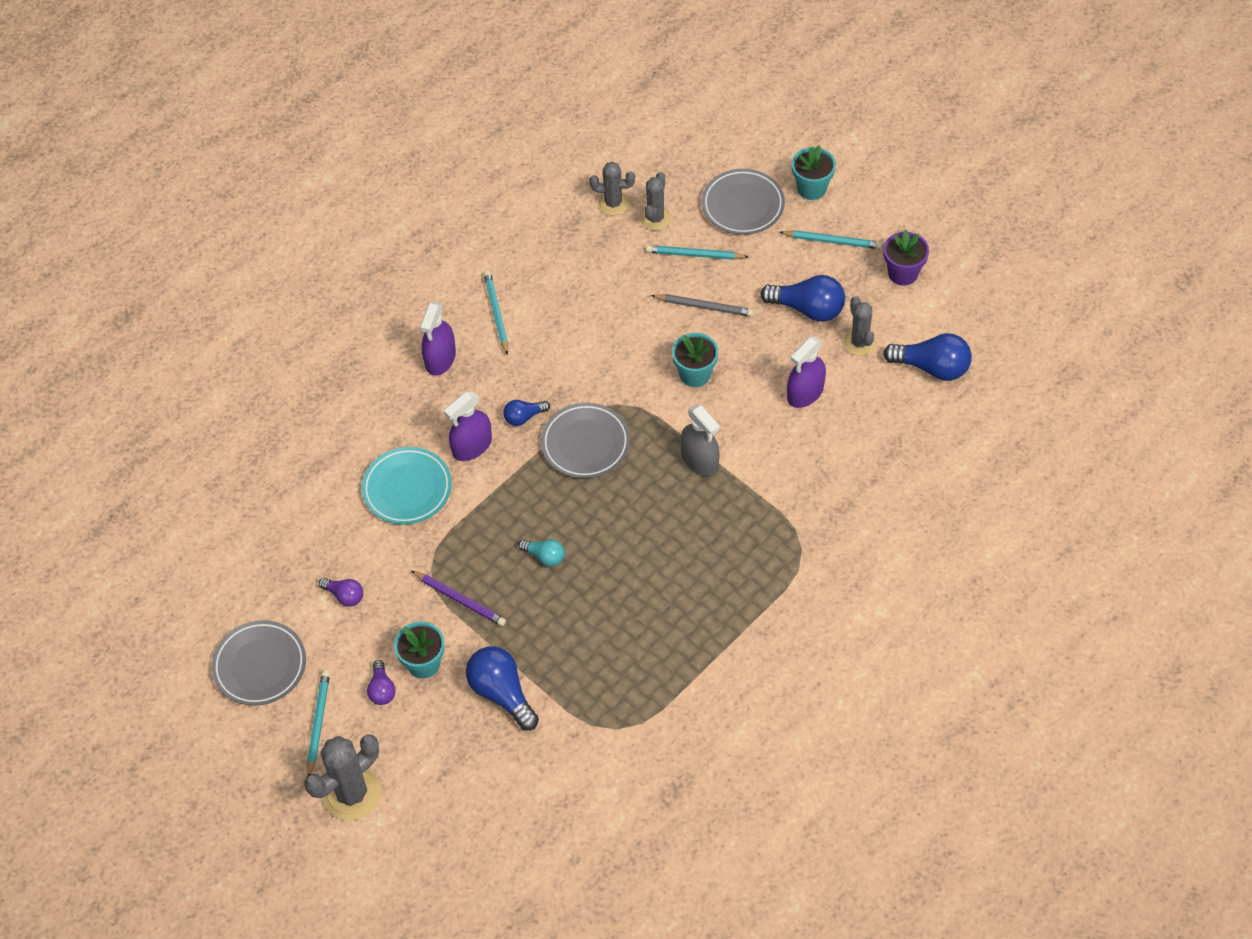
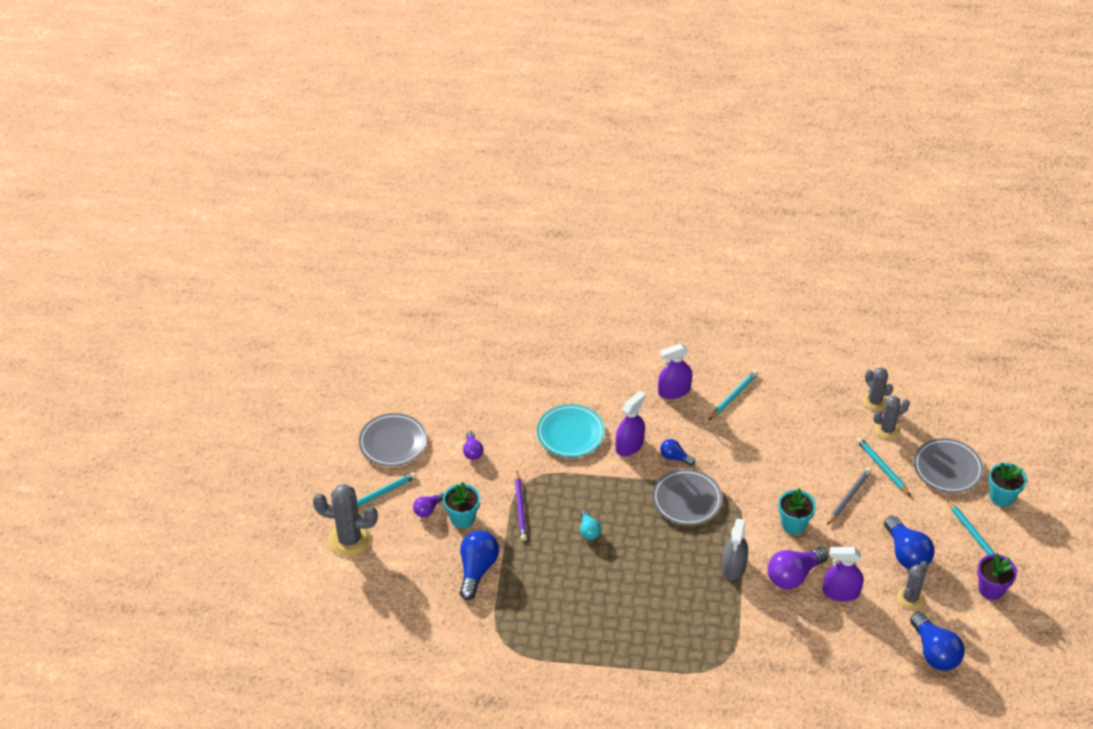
camera: 50 degrees right, 10 degrees down
purple spray bottle [444,392,492,461] -> purple spray bottle turned 120 degrees clockwise [615,391,646,456]
grey pencil [651,294,754,317] -> grey pencil turned 120 degrees counterclockwise [827,468,872,525]
none -> purple light bulb [768,547,828,589]

